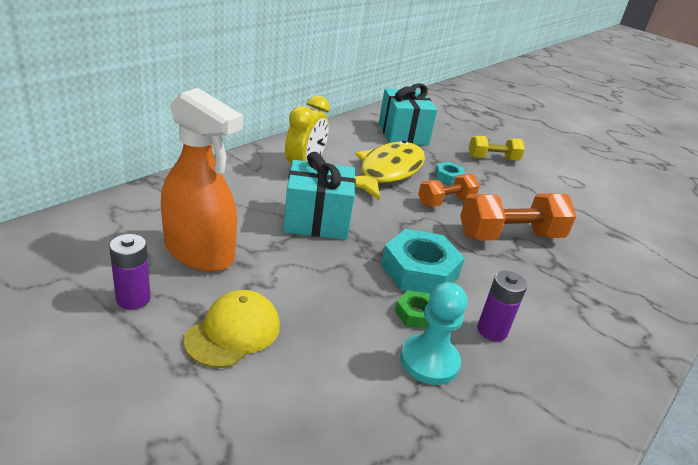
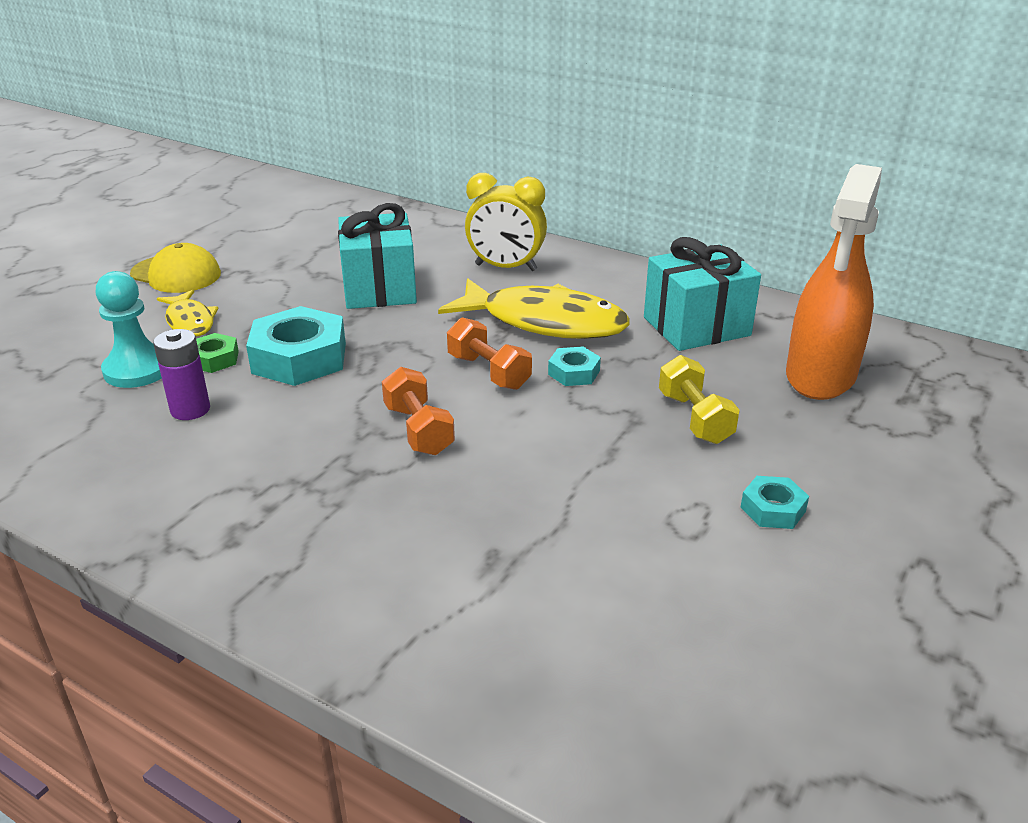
camera: 85 degrees right, 0 degrees up
purple battery [109,234,150,310] -> none
orange spray bottle [161,88,243,272] -> orange spray bottle moved to [786,164,882,400]
orange dumbbell [460,193,576,241] -> orange dumbbell [382,367,455,455], size x0.61
none -> yellow fish [157,290,218,337]
none -> turquoise nut [741,476,809,529]

